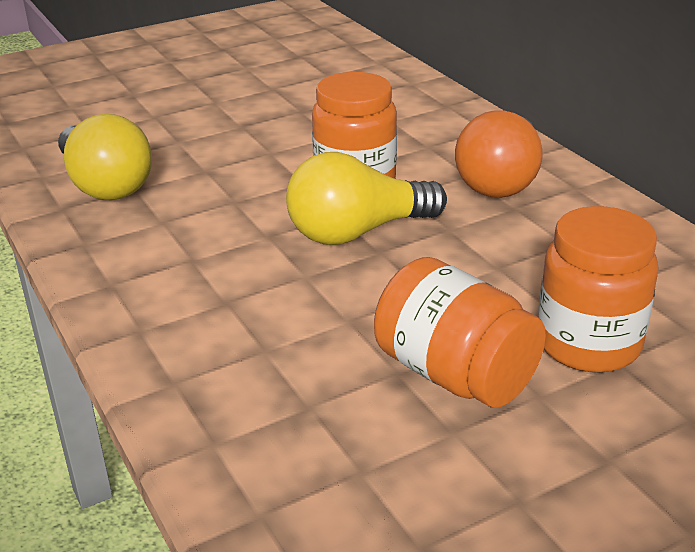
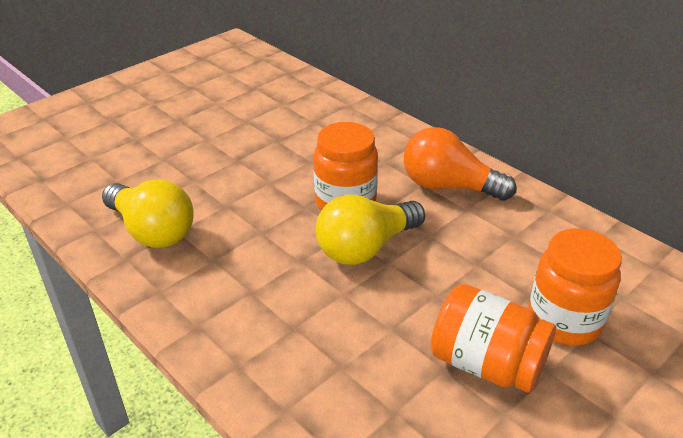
camera: 15 degrees left, 5 degrees up
orange light bulb [455,110,543,198] -> orange light bulb turned 105 degrees clockwise [404,127,516,201]

